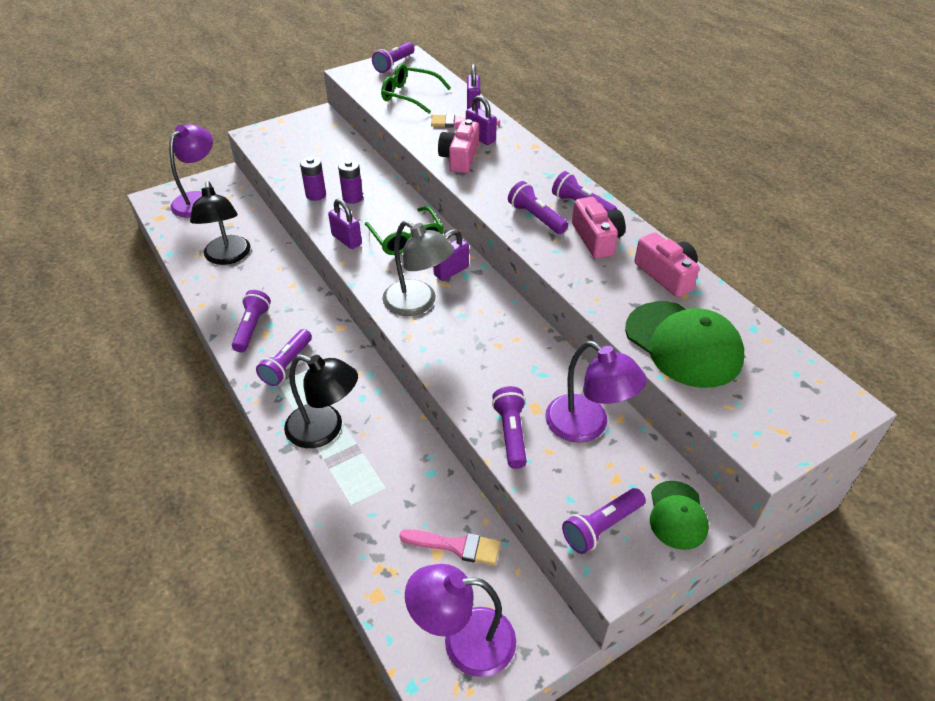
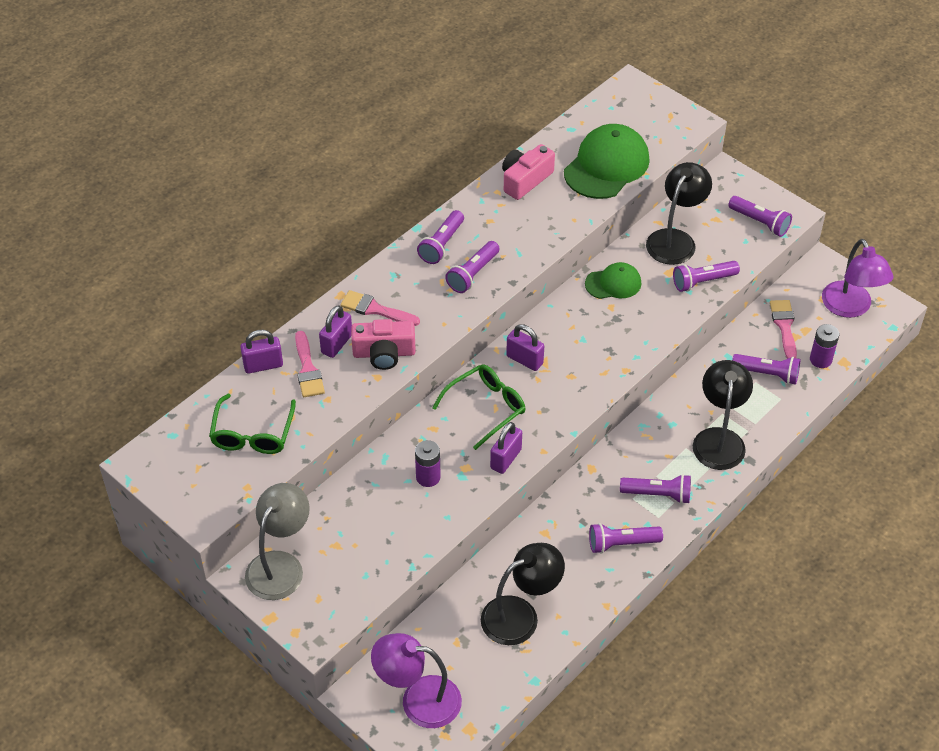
camera: 105 degrees left, 5 degrees up
purple battery [300,156,326,201] -> purple battery moved to [810,324,839,368]
purple flashlight [372,42,415,73] -> purple flashlight moved to [732,354,800,385]
grey lamp [382,220,454,316] -> grey lamp moved to [245,483,310,600]
purple lamp [545,341,647,443] -> black lamp [646,162,712,265]
pink camera [572,197,625,259] -> none
green cap [650,481,709,550] -> green cap moved to [585,262,641,299]
none -> pink brush [340,290,420,326]

